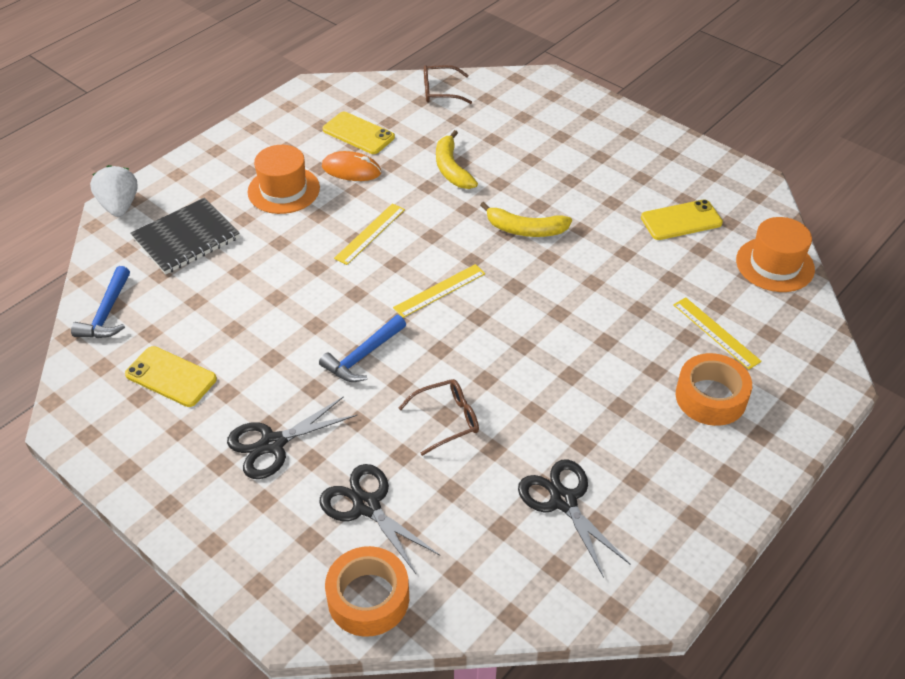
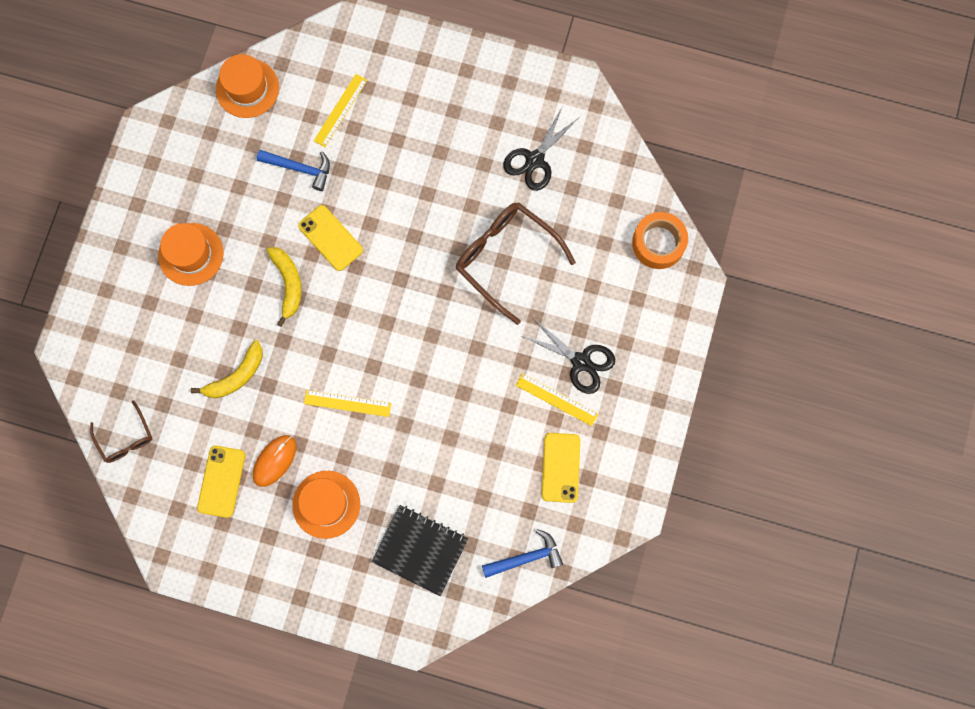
camera: 115 degrees left, 30 degrees up
white strawberry [90,165,138,217] -> none
blue hammer [319,315,406,382] -> blue hammer moved to [257,150,330,191]
black scissors [320,464,440,574] -> none
orange mouse [322,151,381,181] -> orange mouse turned 45 degrees clockwise [253,435,296,487]
yellow ruler [393,264,485,318] -> yellow ruler moved to [516,373,598,426]
brown glasses [399,379,479,456] -> brown glasses [456,202,576,325], size x1.84
yellow phone [641,199,723,240] -> yellow phone moved to [298,205,363,271]
orange tape [676,353,752,426] -> none
none -> orange hat [158,223,223,286]

